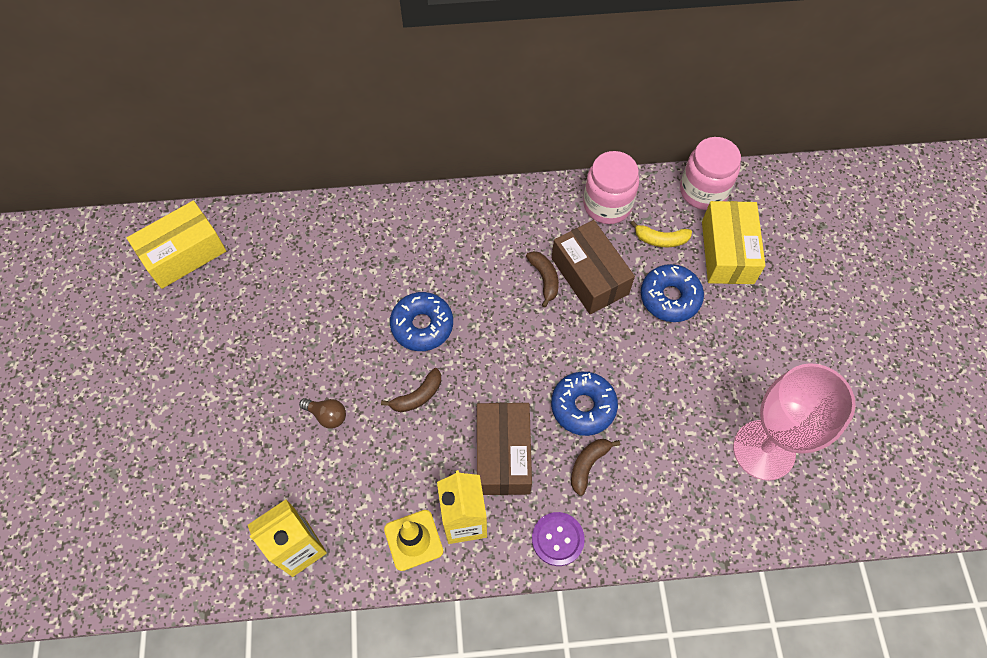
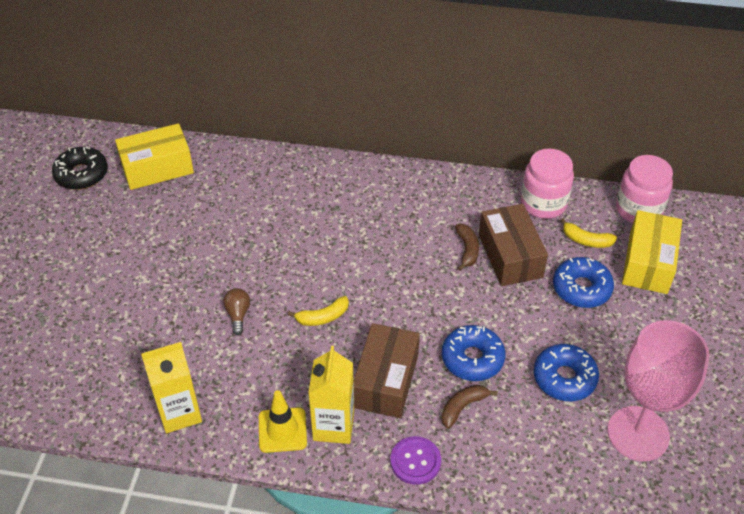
camera: 15 degrees right, 15 degrees down
brown light bulb [299,398,346,429] -> brown light bulb turned 135 degrees counterclockwise [223,288,250,335]
brown banana [381,368,441,412] -> yellow banana [288,296,349,326]
blue donut [390,292,453,351] -> blue donut moved to [533,344,599,401]
none -> black donut [52,147,108,190]

